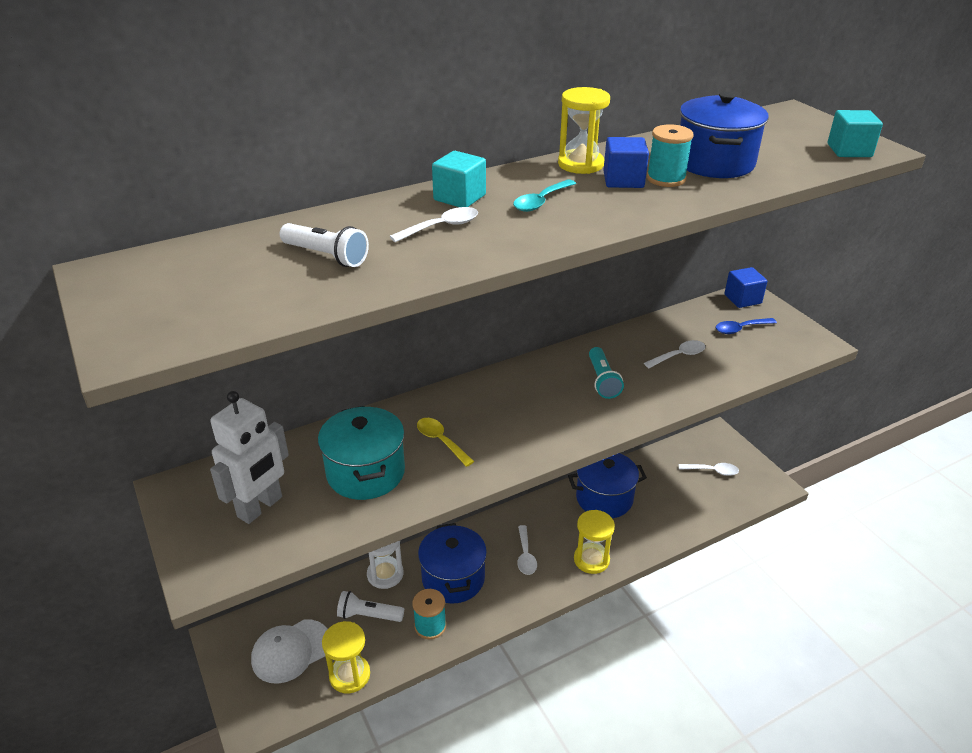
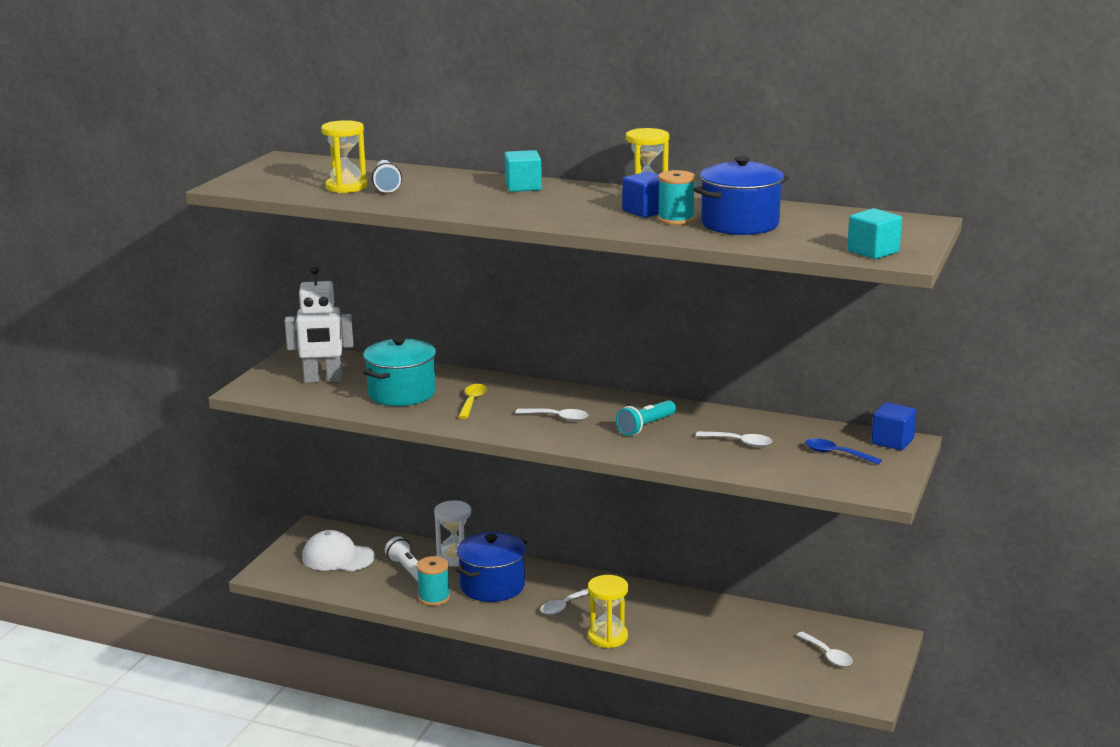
camera: 50 degrees right, 15 degrees down
yellow hourglass [322,621,370,694] -> yellow hourglass moved to [321,120,367,193]
white spoon [389,207,478,242] -> white spoon moved to [515,408,589,421]
turquoise spoon [513,179,576,212] -> none
blue pot [568,453,647,518] -> none

